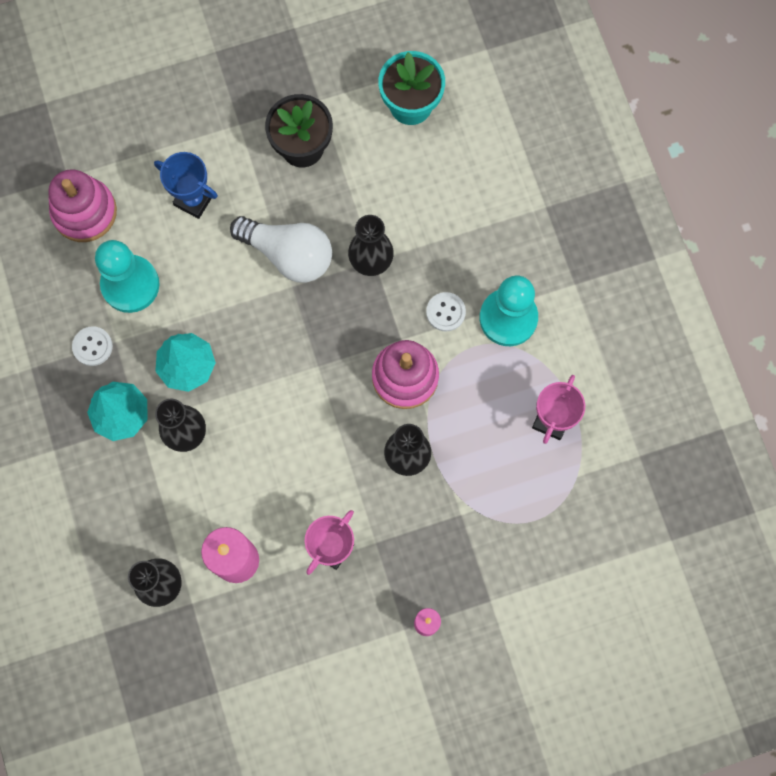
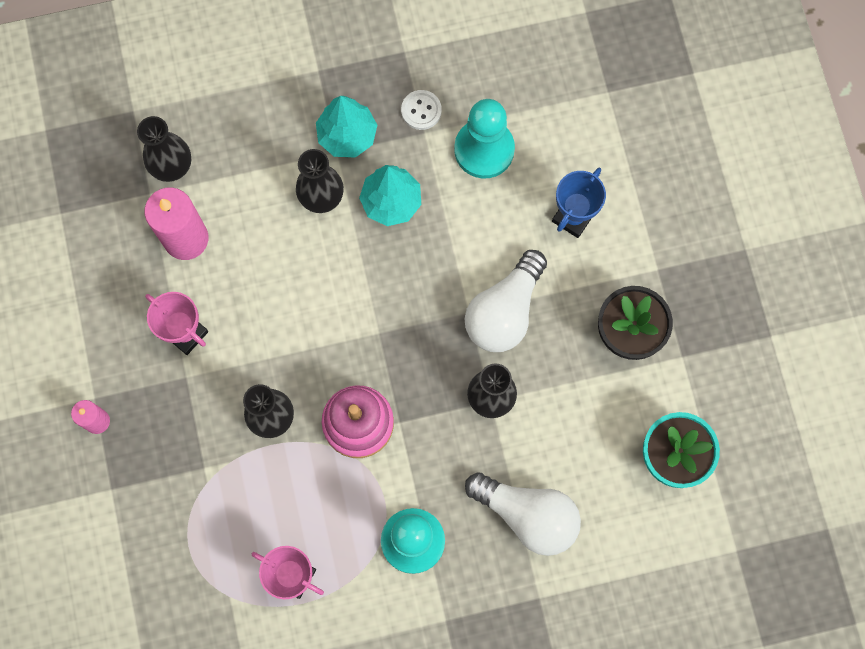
camera: 95 degrees right, 0 degrees up
pink stacking toy [48,169,117,242] -> none
white button [426,292,466,331] -> none
none -> white light bulb [465,472,581,556]

